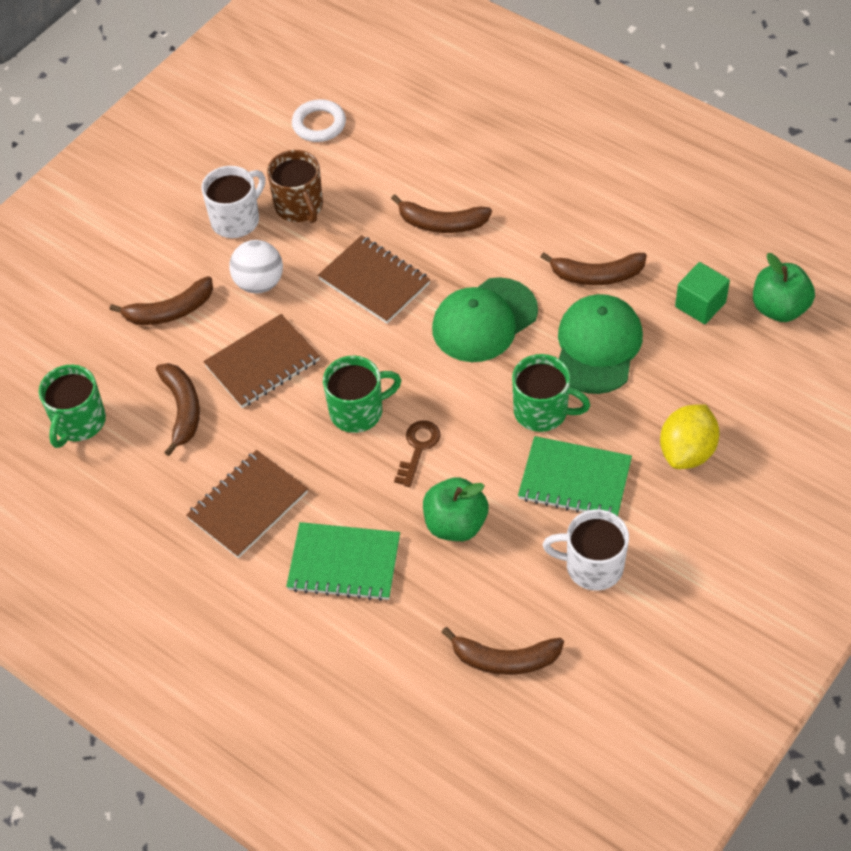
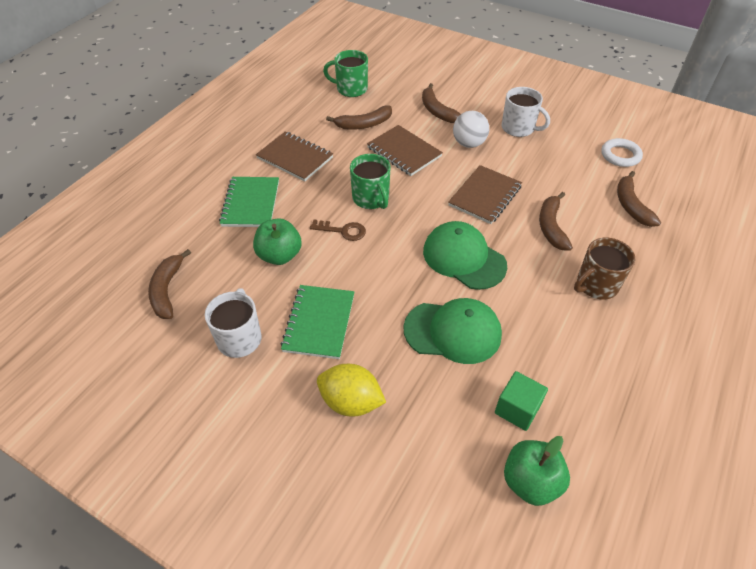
camera: 80 degrees right, 5 degrees down
brown mug [267,150,323,223] -> brown mug moved to [574,238,635,300]
green mug [512,354,590,432] -> none
brown banana [541,252,647,285] -> brown banana moved to [617,171,661,227]

